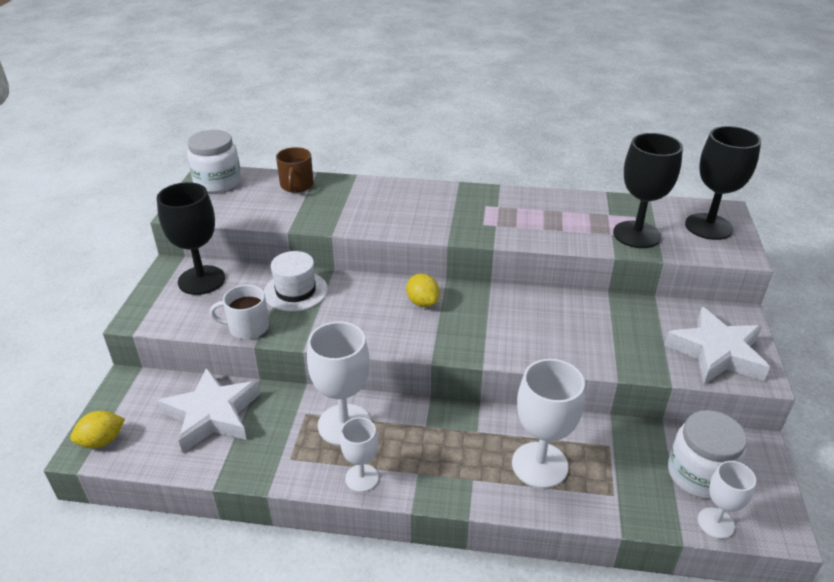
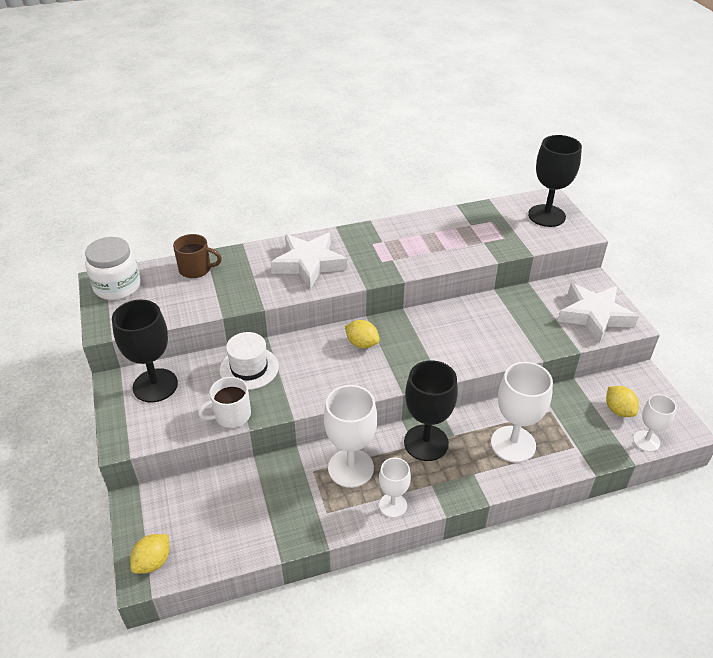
camera: 25 degrees left, 5 degrees up
white star [158,367,260,453] -> white star moved to [271,233,347,289]
brown mug [276,147,314,193] -> brown mug turned 60 degrees counterclockwise [173,234,222,278]
black goblet [613,133,683,248] -> black goblet moved to [404,360,458,461]
white jar [668,410,747,499] -> yellow lemon [606,386,639,417]

